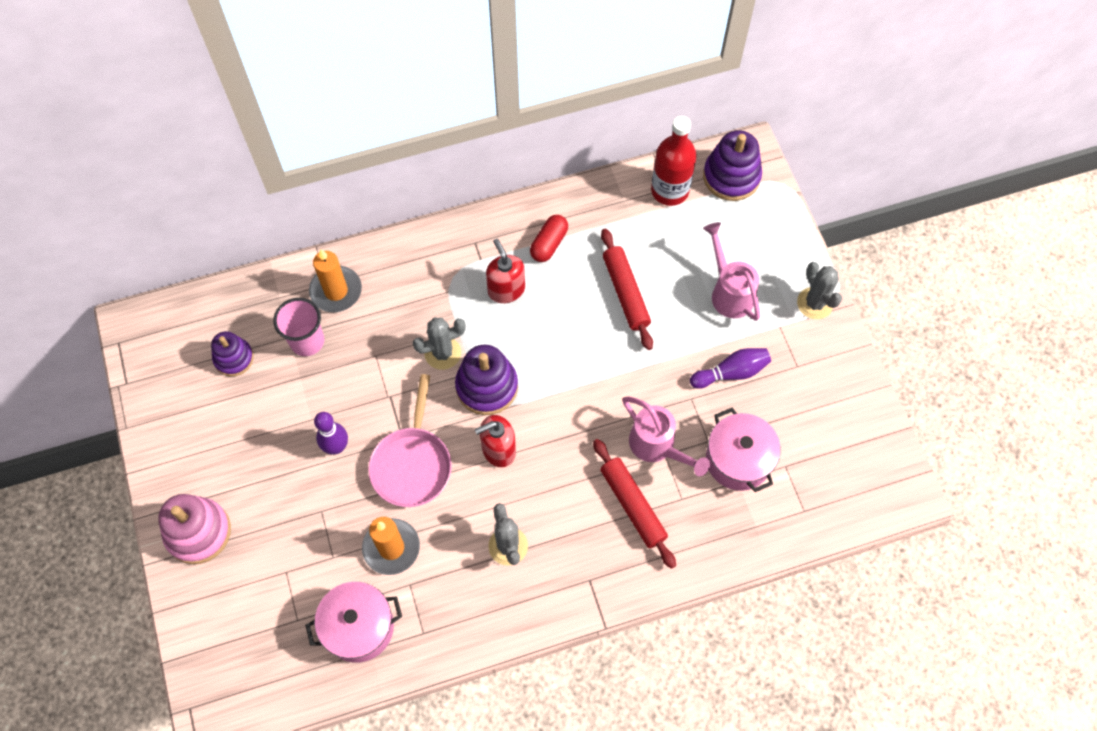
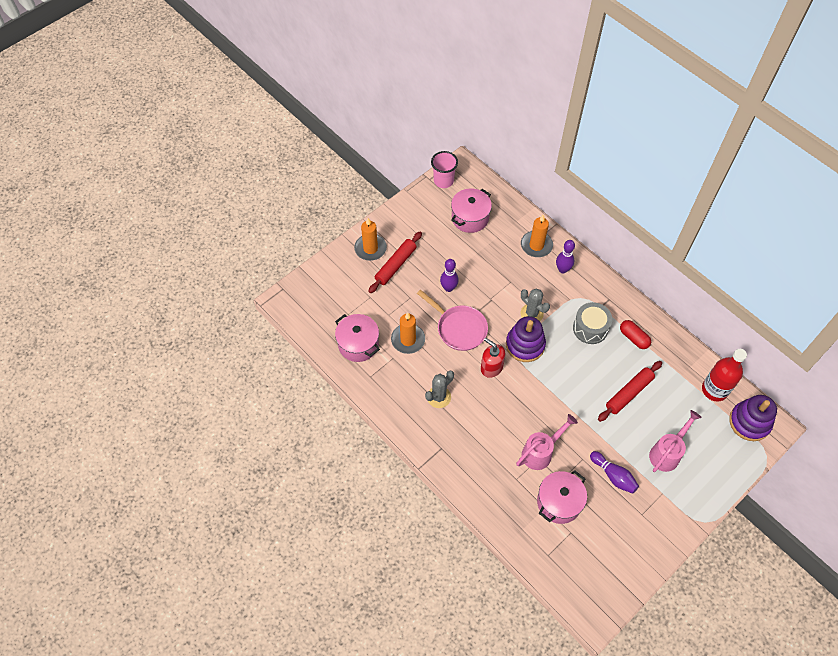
camera: 65 degrees right, 5 degrees down
pink stacking toy [158,494,231,564] -> orange candle [354,218,387,261]
purple stacking toy [211,331,254,377] -> pink pot [451,188,492,233]
pink cup [273,298,324,356] -> pink cup moved to [431,151,458,188]
pink pan [368,374,452,507] -> pink pan turned 120 degrees counterclockwise [417,290,488,351]
red soap dispenser [486,239,525,303] -> grey drum [573,302,612,344]
red capsule [530,215,568,262] -> red capsule turned 45 degrees clockwise [620,320,651,349]
red rolling pin [593,439,676,569] -> red rolling pin moved to [368,231,422,293]
pink watering can [623,397,710,476] -> pink watering can turned 150 degrees counterclockwise [516,414,578,470]
grey cactus [797,262,842,319] -> none
none -> purple bowling pin [556,240,575,273]

